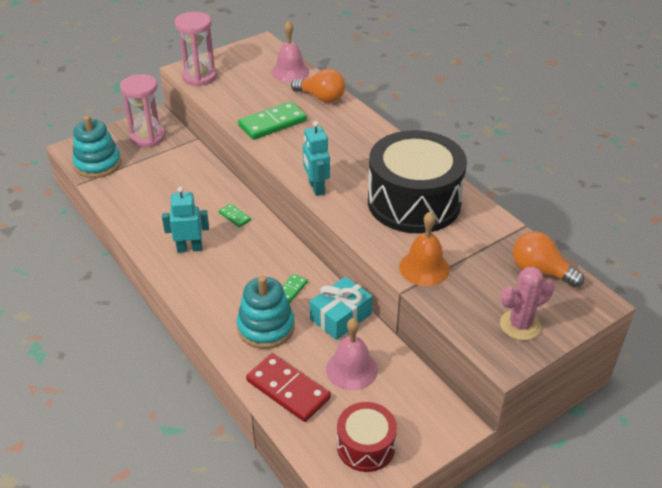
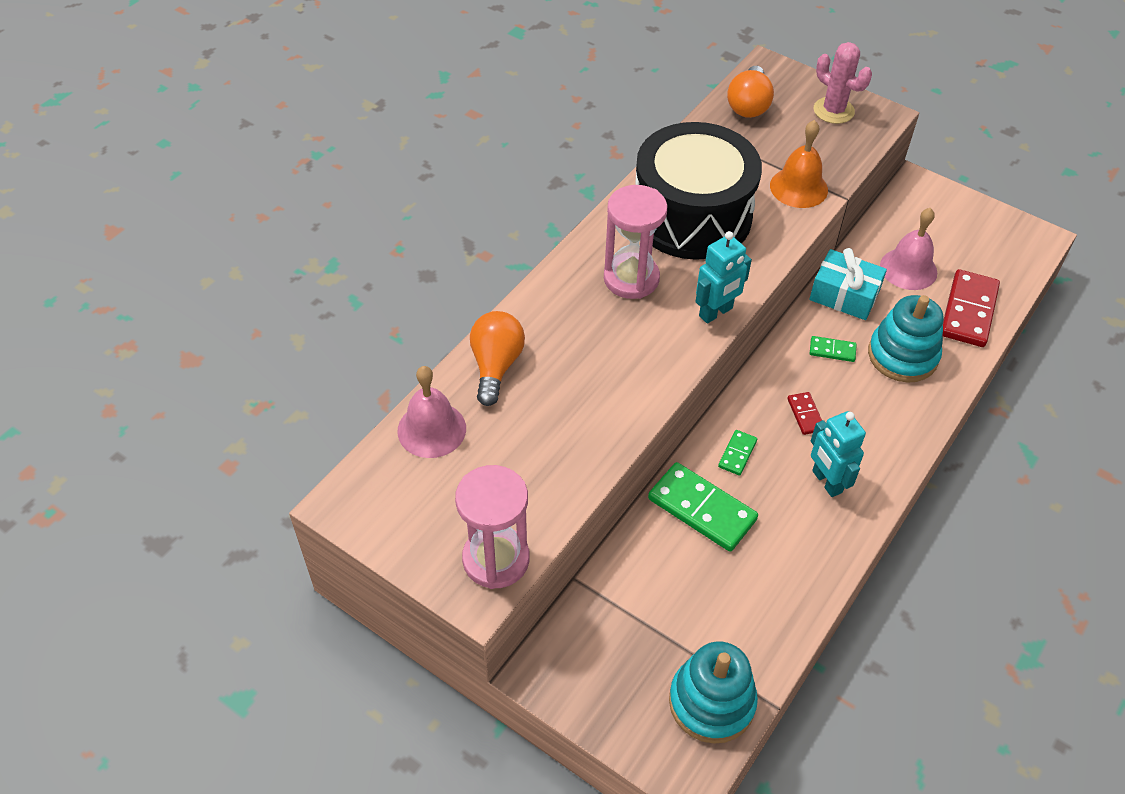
camera: 110 degrees left, 10 degrees up
pink hourglass [120,74,165,147] -> pink hourglass moved to [604,185,667,299]
green domino [238,101,307,140] -> green domino moved to [648,462,758,552]
red drum [337,402,397,472] -> none
none -> red domino [787,392,822,435]

